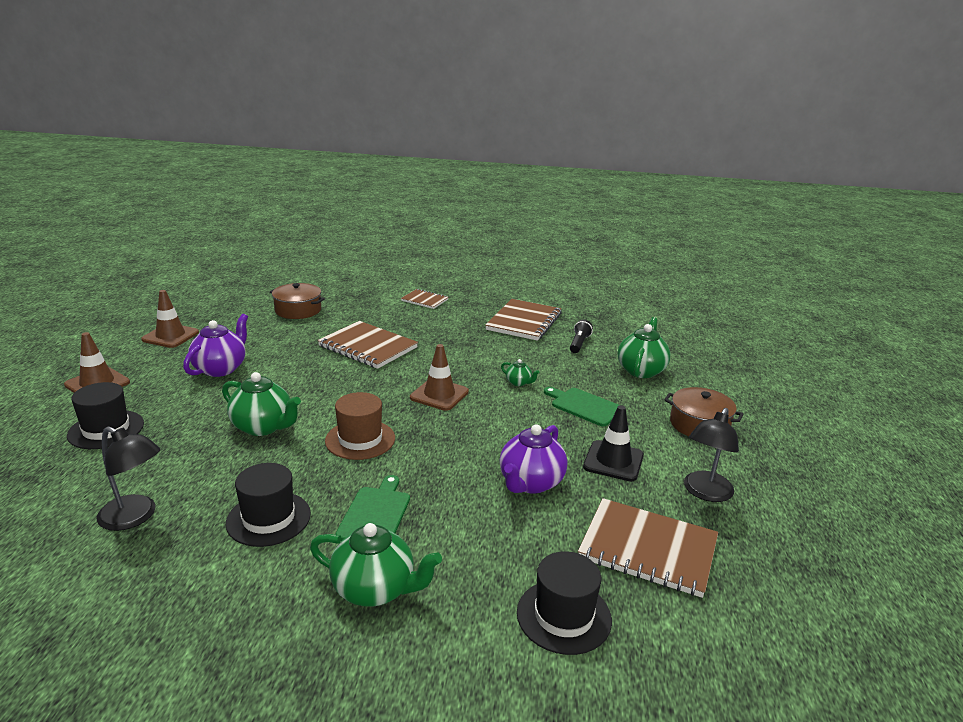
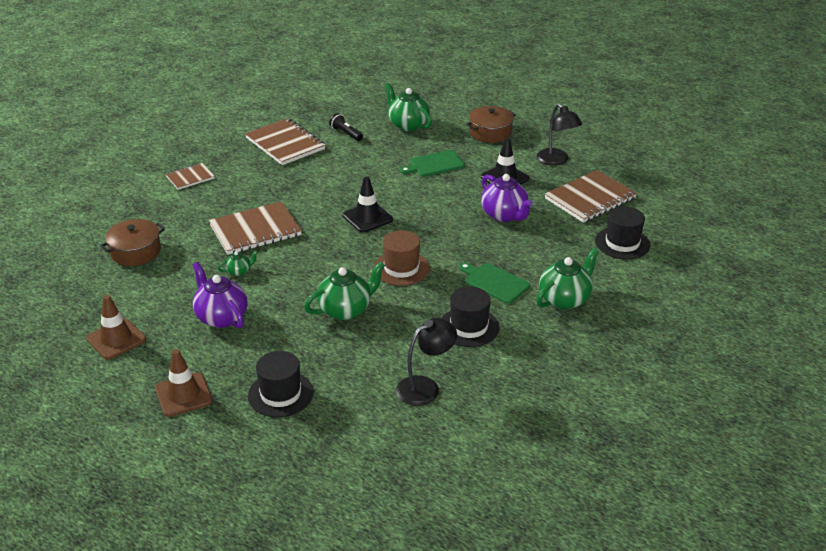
camera: 60 degrees left, 10 degrees up
brown traffic cone [410,344,469,411] -> black traffic cone [343,177,393,233]
green teapot [501,359,540,386] -> green teapot moved to [218,250,258,276]

